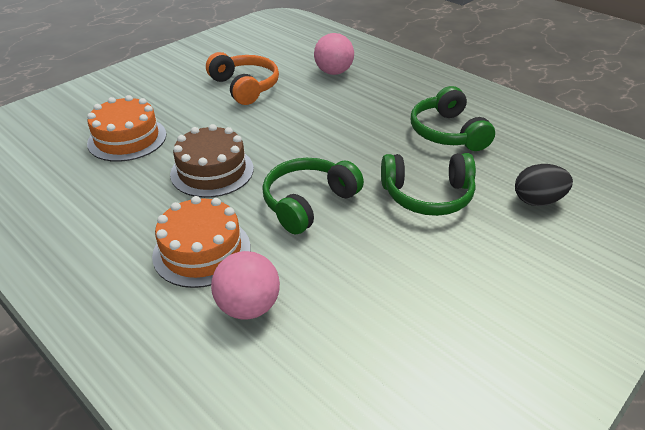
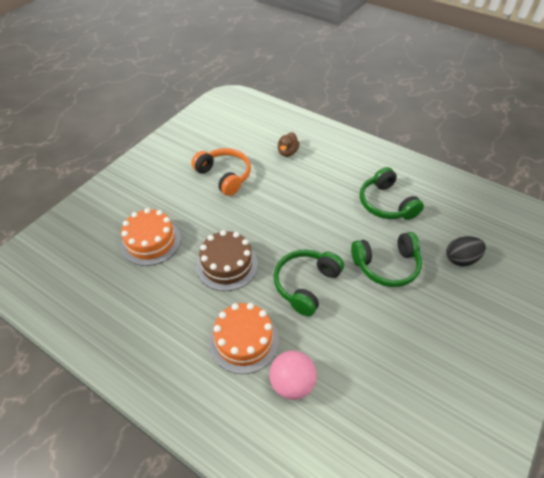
camera: 10 degrees left, 10 degrees up
pink ball [314,33,354,75] -> brown duck [278,132,300,157]

